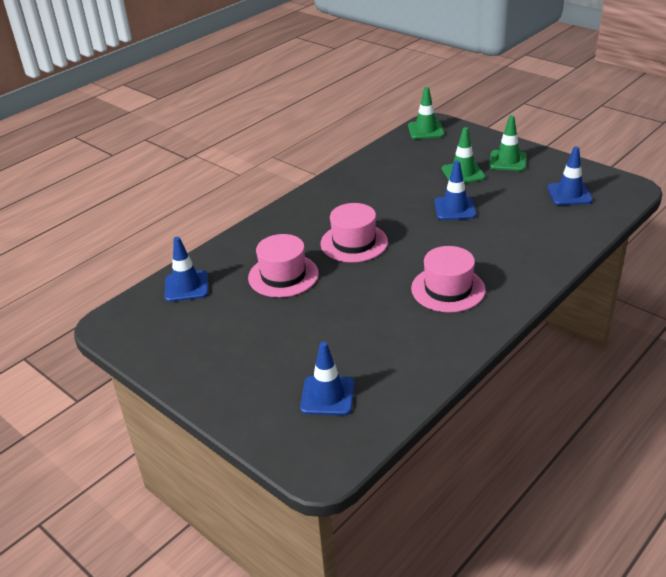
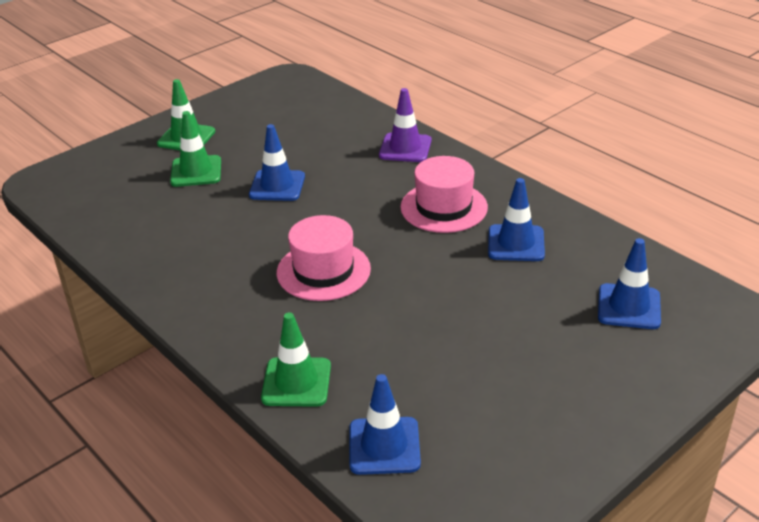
camera: 85 degrees left, 0 degrees up
pink hat [248,234,319,298] -> none
green traffic cone [408,87,444,139] -> green traffic cone moved to [261,312,331,407]
blue traffic cone [547,146,593,205] -> blue traffic cone moved to [488,178,545,261]
none -> purple traffic cone [379,88,431,162]

